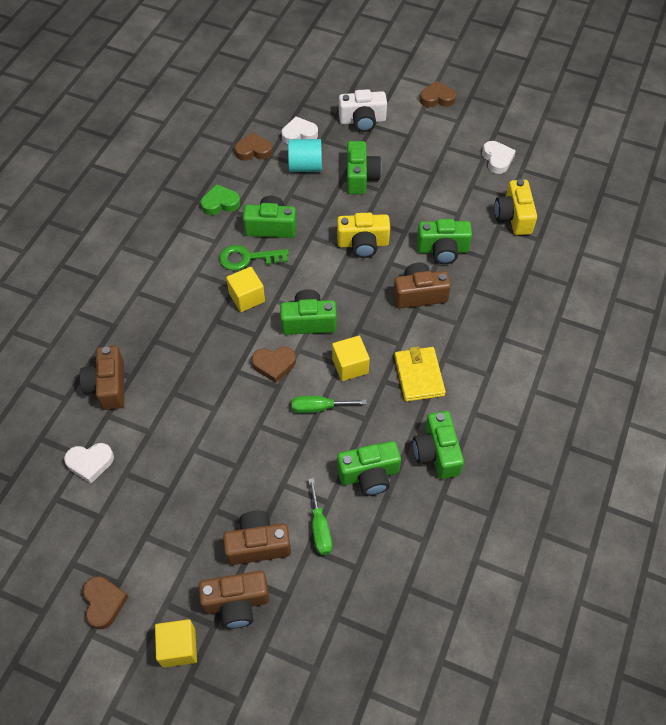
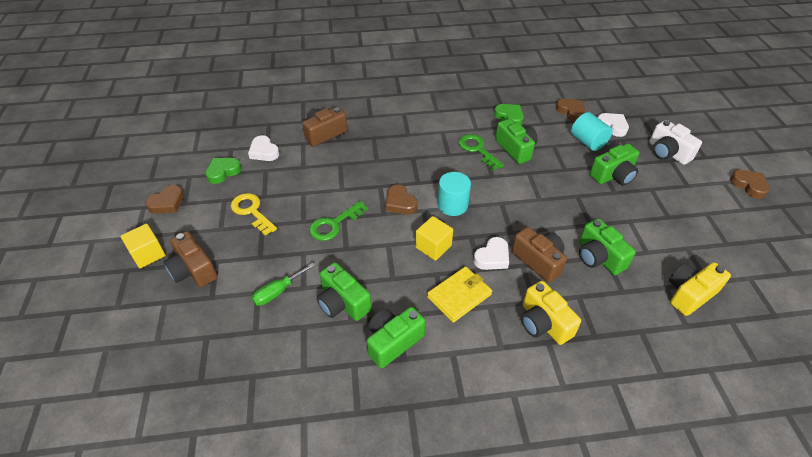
camera: 60 degrees right, 10 degrees down
brown camera [223,511,291,565] -> none
yellow cube [226,267,265,312] -> none
green camera [280,289,337,335] -> turquoise cylinder [438,172,471,216]
green screwdriver [292,396,367,413] -> none
yellow camera [337,213,390,258] -> yellow camera moved to [521,281,581,345]
white heart [482,141,516,174] -> white heart moved to [474,237,509,270]
none -> green heart [205,158,241,184]
none -> yellow key [231,193,277,236]
none -> green key [309,201,368,241]

